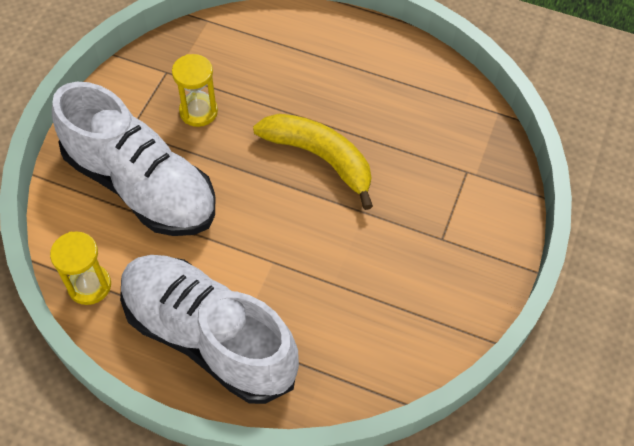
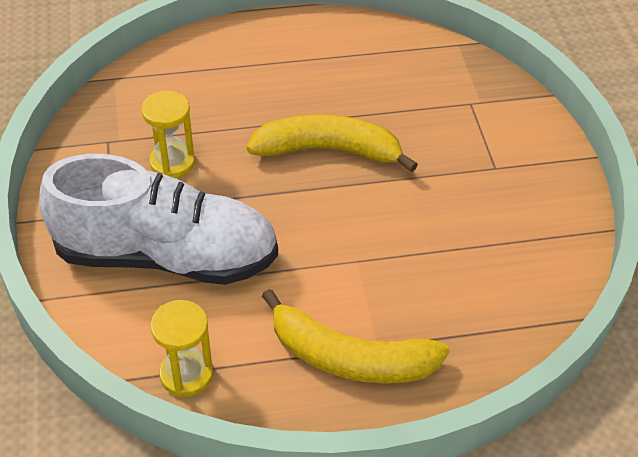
camera: 30 degrees left, 10 degrees down
white shoe [120,255,299,404] -> yellow banana [262,289,449,384]

